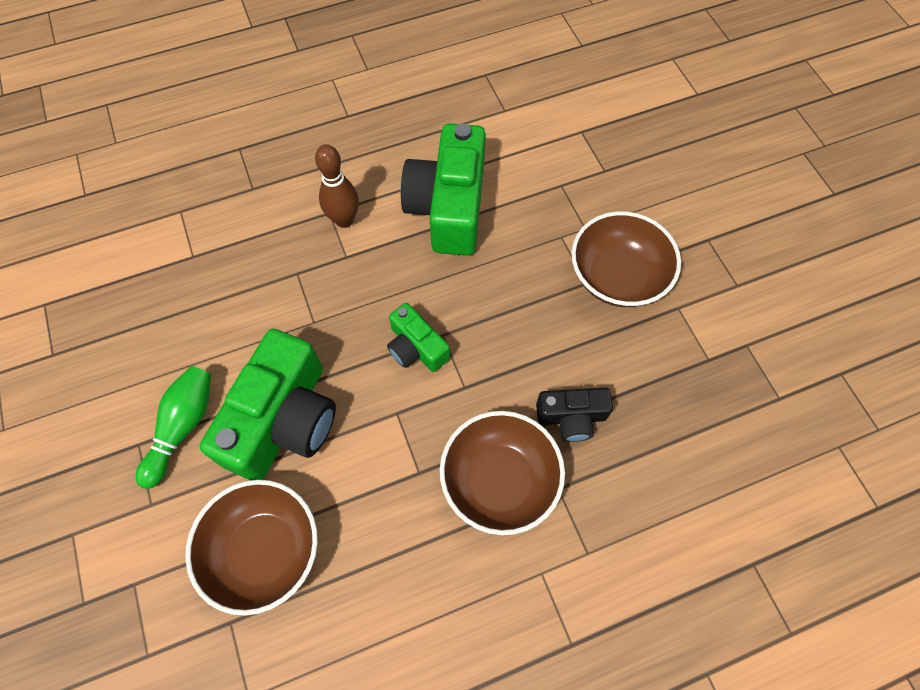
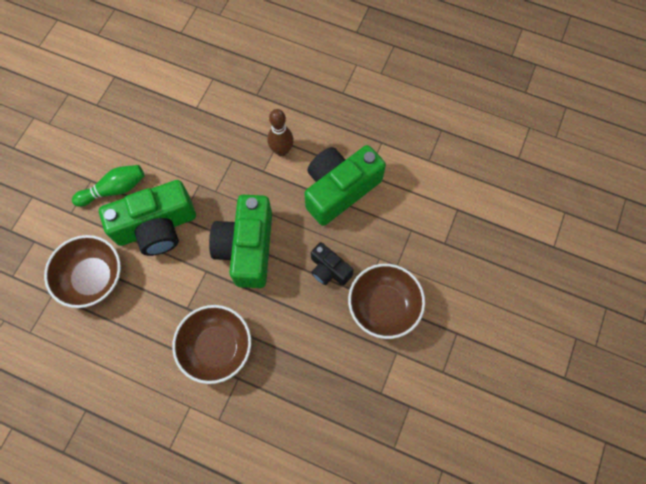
camera: 45 degrees right, 5 degrees up
green camera [387,303,450,372] -> green camera [209,195,272,288], size x1.91
black camera [536,387,613,442] -> black camera moved to [311,242,354,285]

